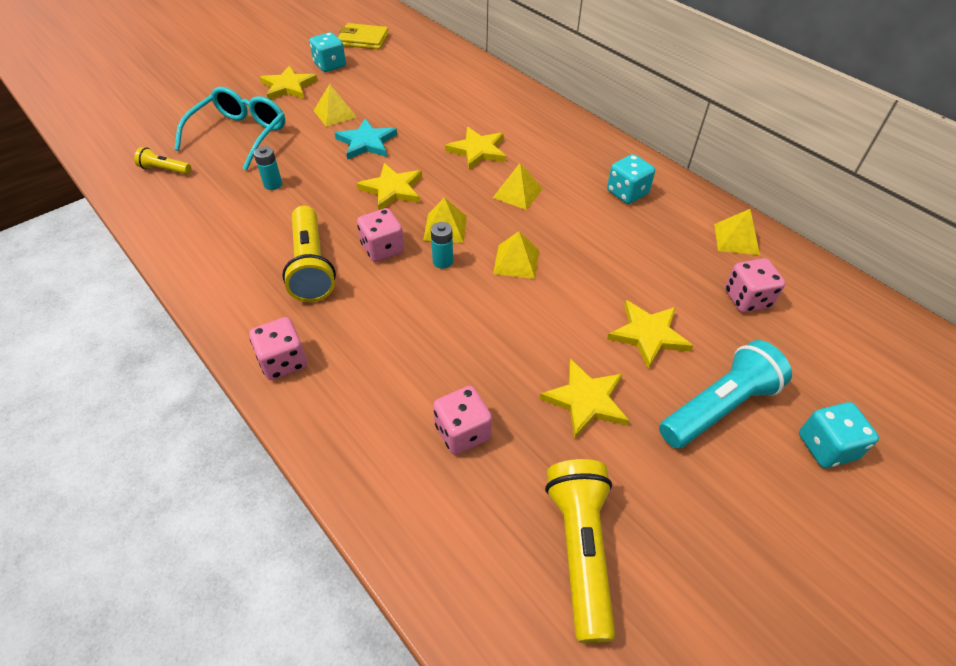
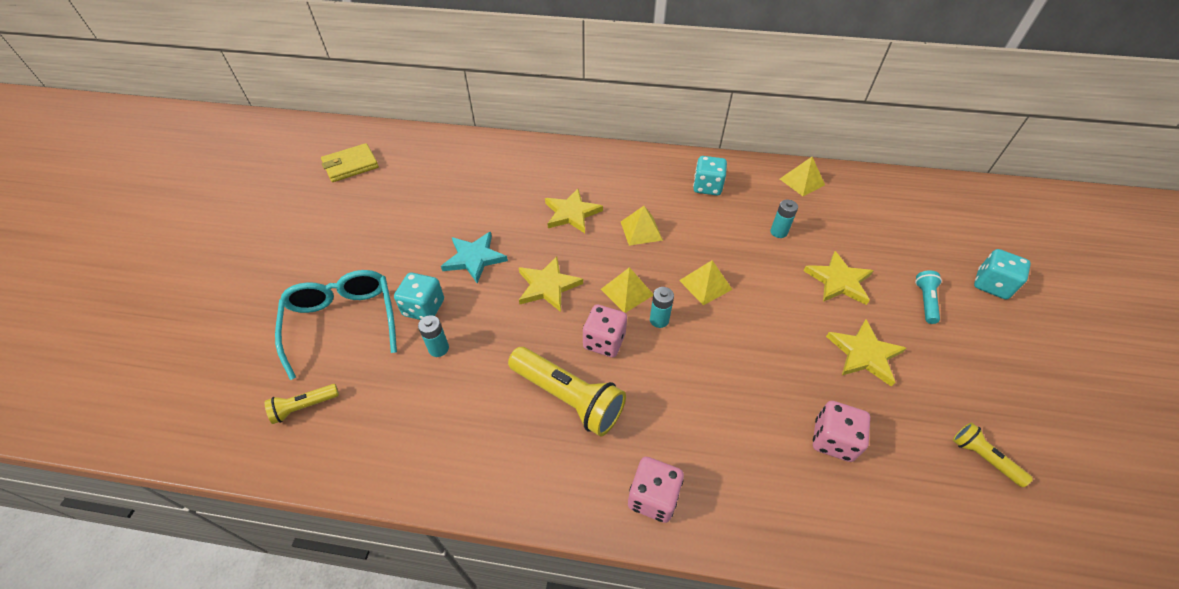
camera: 40 degrees left, 0 degrees up
yellow star [260,65,318,100] -> none
turquoise dice [309,32,346,72] -> turquoise dice moved to [394,273,444,320]
yellow pyramid [313,84,357,127] -> none
yellow flashlight [545,459,615,643] -> yellow flashlight [953,423,1033,487], size x0.51
turquoise flashlight [659,340,792,449] -> turquoise flashlight [915,270,942,324], size x0.51
pink dice [725,258,785,313] -> none
none -> turquoise battery [770,200,798,238]

